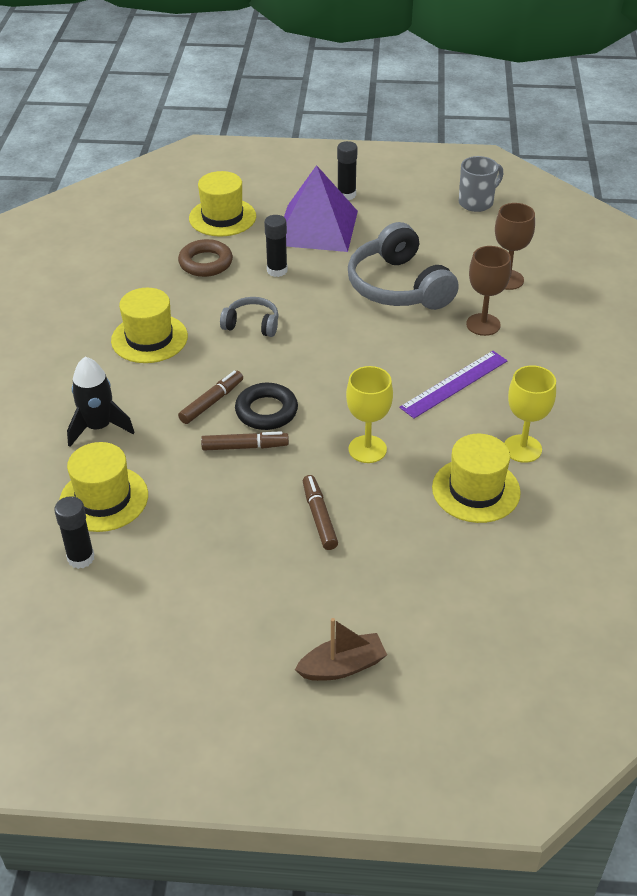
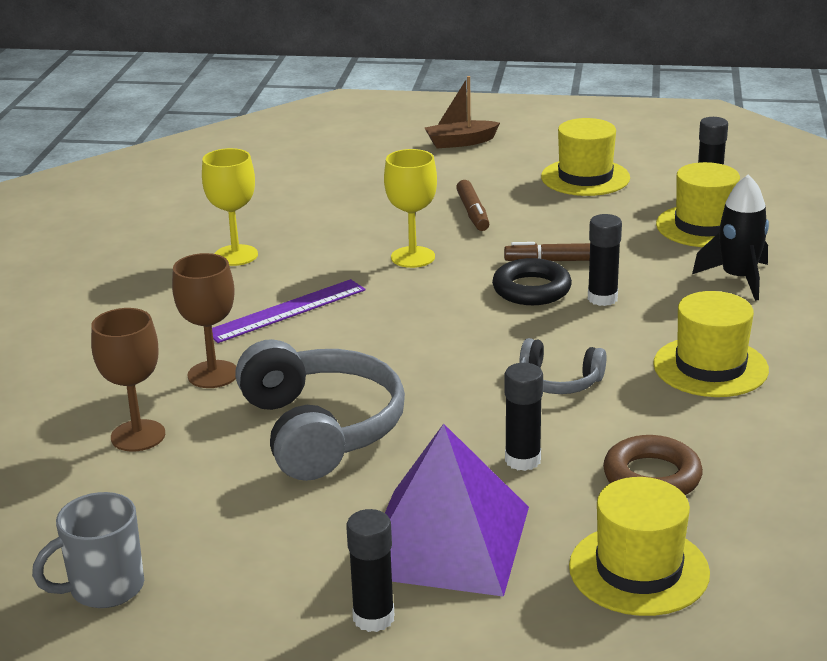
camera: 175 degrees left, 15 degrees down
brown marker [178,371,243,424] -> black glue stick [588,214,622,306]
yellow hat [432,434,521,523] -> yellow hat moved to [541,118,630,196]

